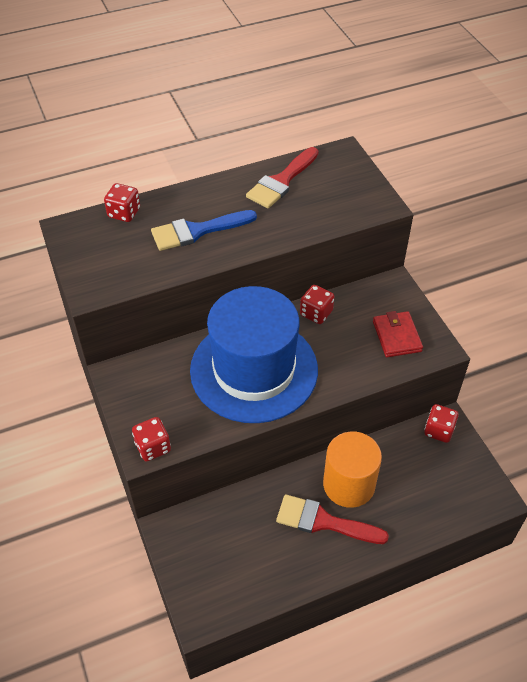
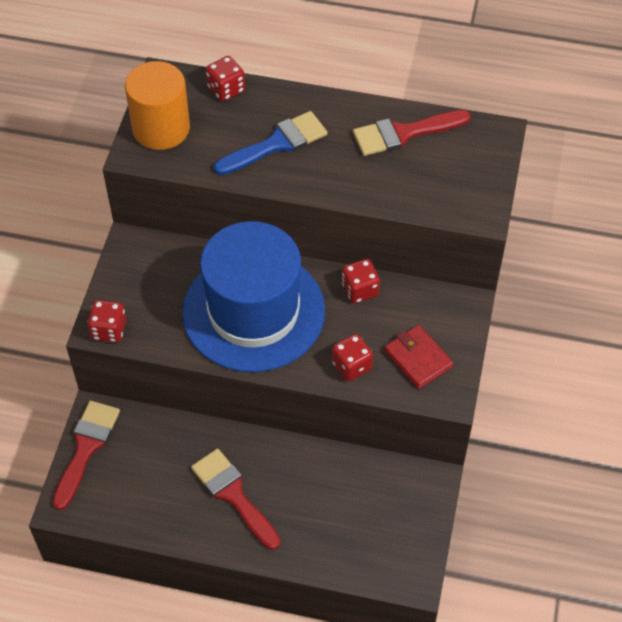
camera: 35 degrees right, 5 degrees up
blue brush [151,210,257,251] -> blue brush turned 135 degrees clockwise [213,111,328,175]
orange cylinder [323,431,382,508] -> orange cylinder moved to [125,61,190,150]
red wallet [373,311,423,357] -> red wallet turned 60 degrees counterclockwise [384,325,454,389]
red dice [424,404,458,443] -> red dice moved to [332,334,373,382]
none -> red brush [52,401,120,510]

